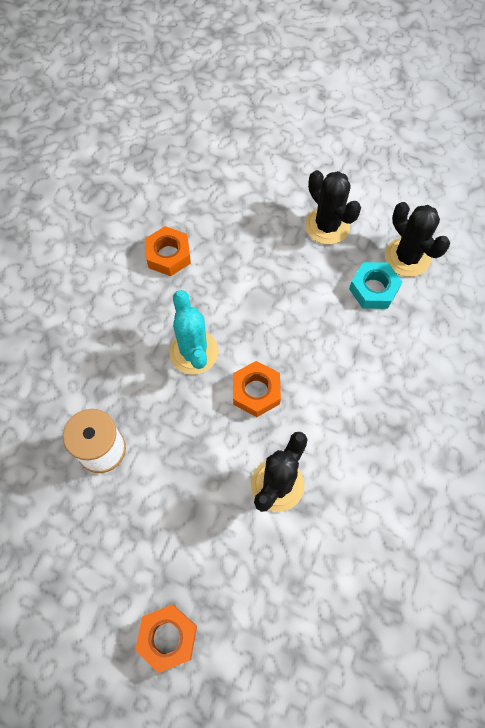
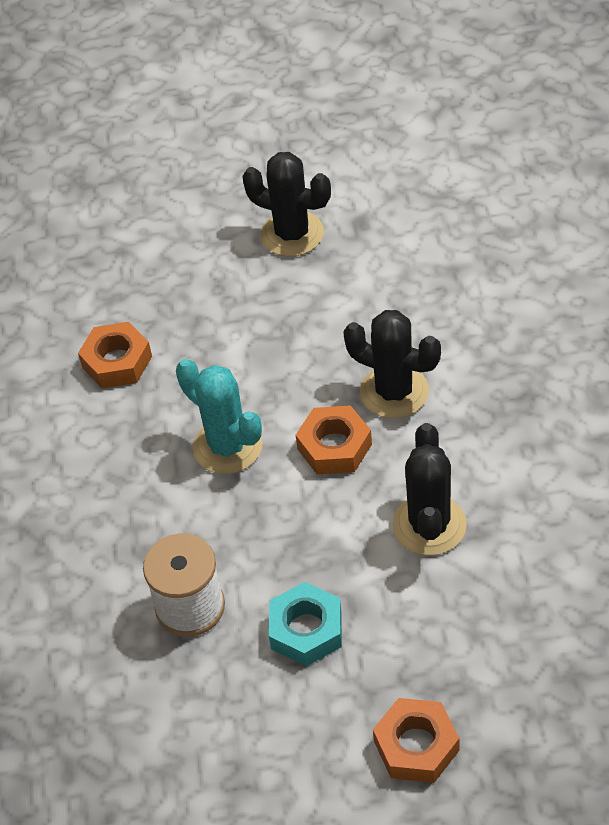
camera: 25 degrees left, 15 degrees down
turquoise nut [349,262,402,309] -> turquoise nut moved to [269,582,342,666]
black cactus [385,202,450,277] -> black cactus moved to [343,310,441,418]

